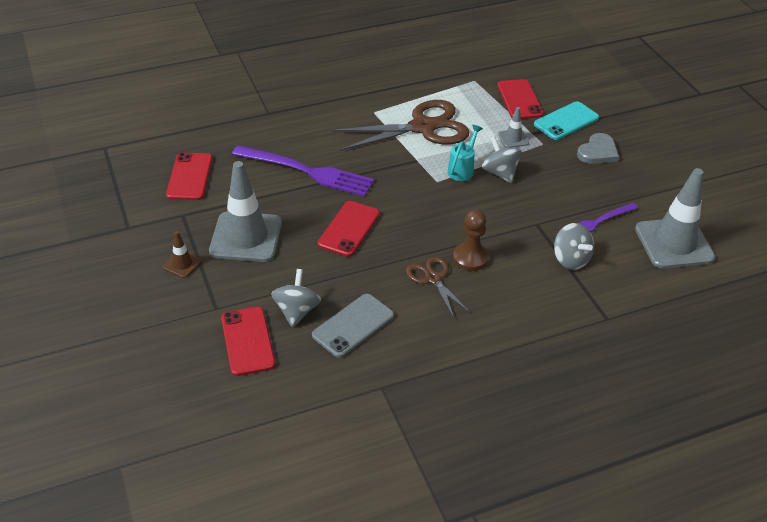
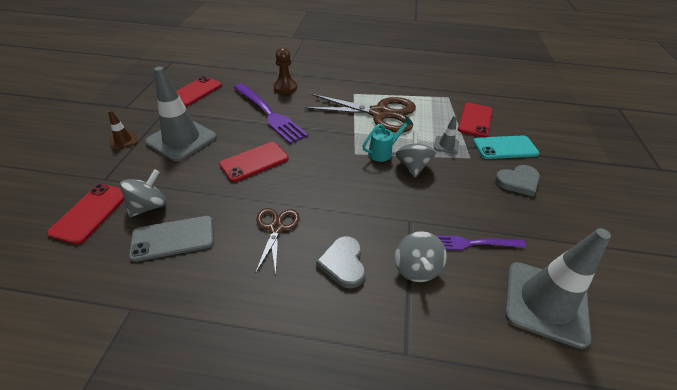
camera: 30 degrees right, 0 degrees up
brown pawn [453,210,489,271] -> brown pawn moved to [273,47,297,94]
none -> grey heart [316,236,365,288]

